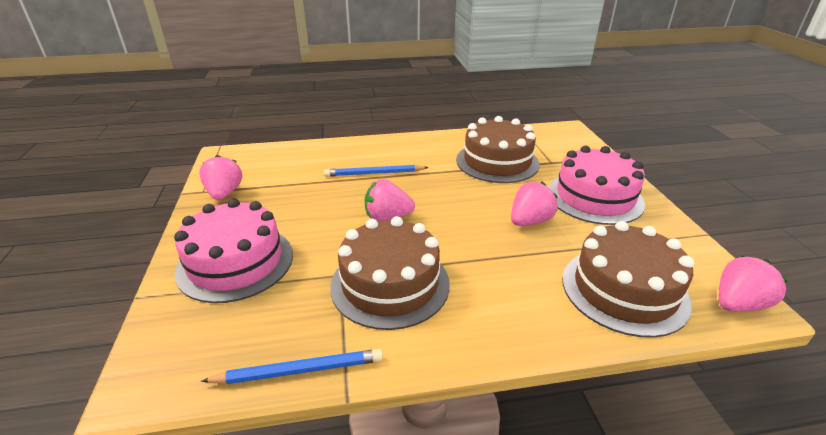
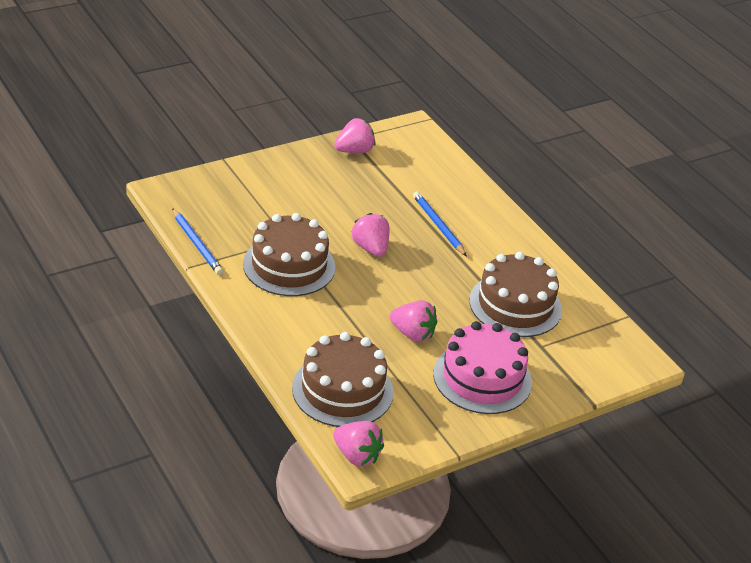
camera: 65 degrees right, 5 degrees up
pink cake [174,198,293,303] -> none

